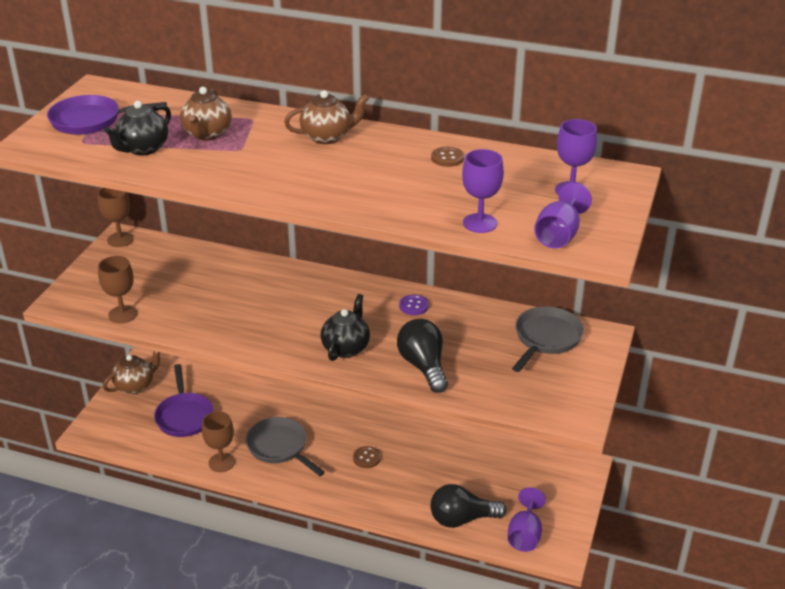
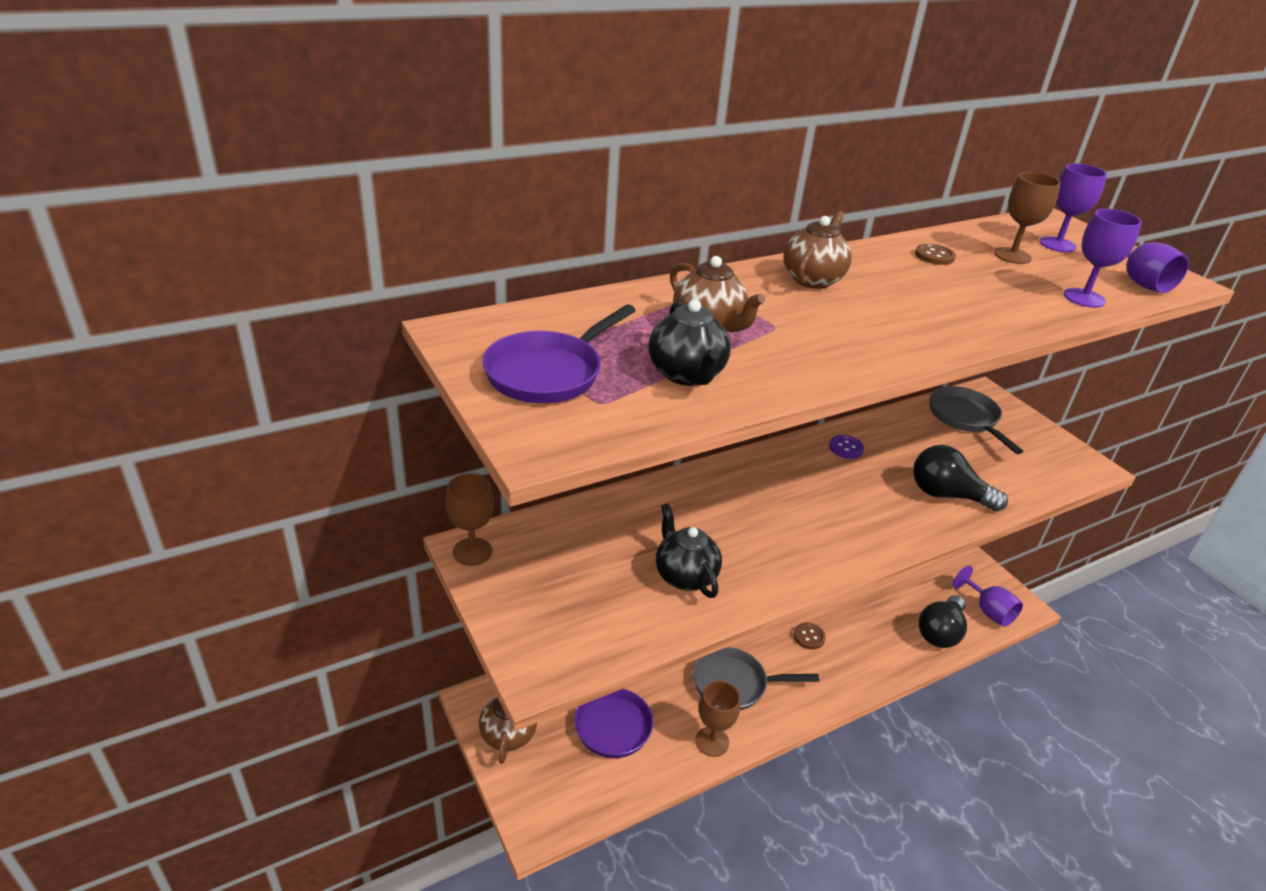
camera: 50 degrees left, 0 degrees up
brown goblet [98,256,137,323] -> brown goblet moved to [994,172,1061,264]
black teapot [321,294,370,361] -> black teapot moved to [656,503,722,598]

